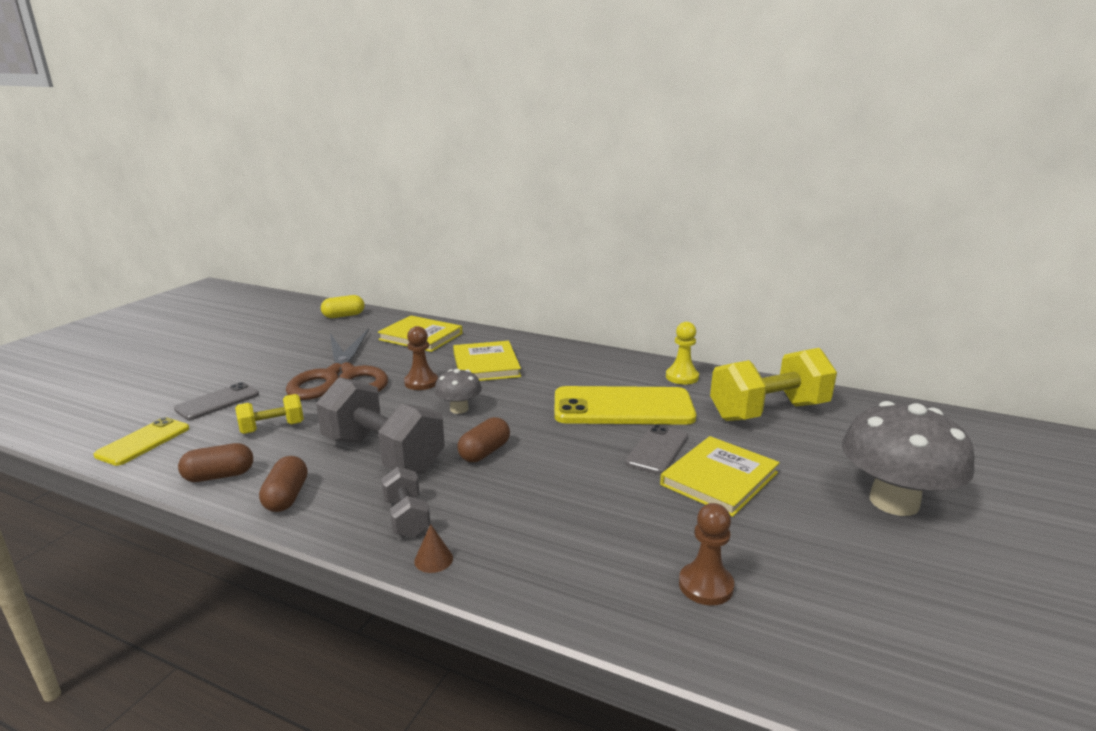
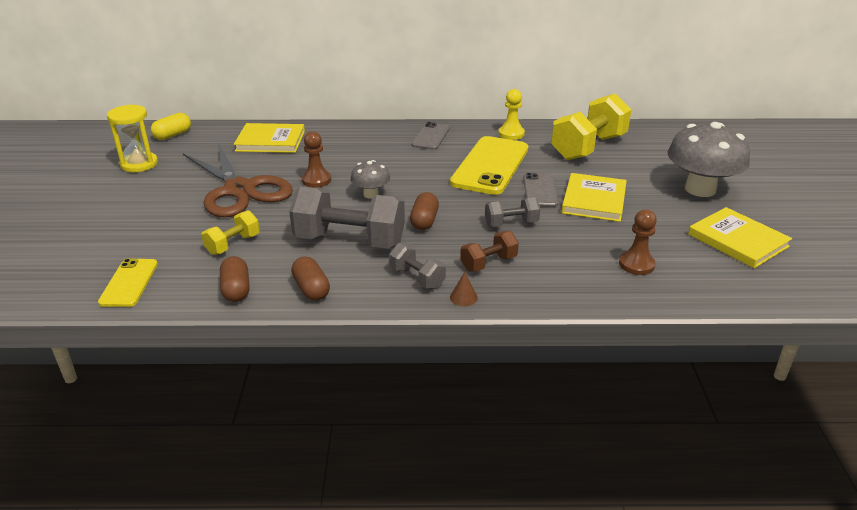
camera: 25 degrees left, 10 degrees up
grey phone [174,382,259,420] -> grey phone moved to [412,122,450,150]
brown capsule [178,443,253,482] -> brown capsule turned 60 degrees counterclockwise [220,256,249,302]
yellow book [453,341,521,381] -> yellow book moved to [688,207,792,268]
yellow phone [554,386,696,425] -> yellow phone turned 45 degrees counterclockwise [450,136,528,195]
none -> yellow hourglass [107,105,158,172]
none -> brown dumbbell [460,231,519,272]
none -> grey dumbbell [485,197,540,227]

